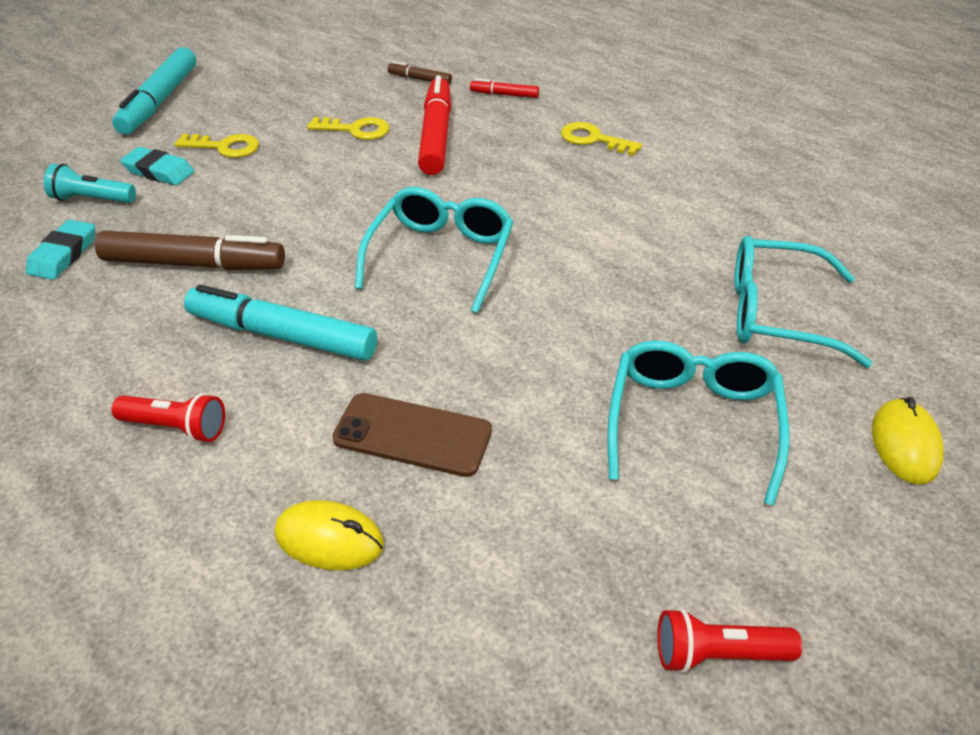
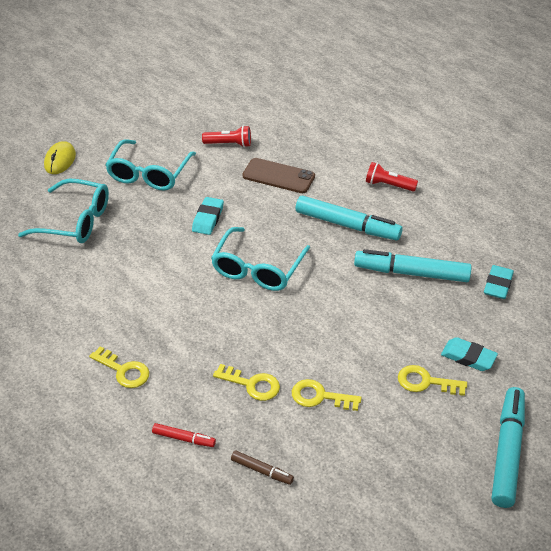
camera: 175 degrees left, 0 degrees up
turquoise flashlight [44,164,136,203] -> none
brown marker [95,231,285,270] -> turquoise marker [354,249,472,282]
yellow mouse [275,500,384,570] -> none
red marker [418,75,451,175] -> yellow key [213,364,280,401]
red flashlight [657,608,802,673] -> red flashlight moved to [202,125,251,147]
none -> turquoise eraser [192,197,224,235]

